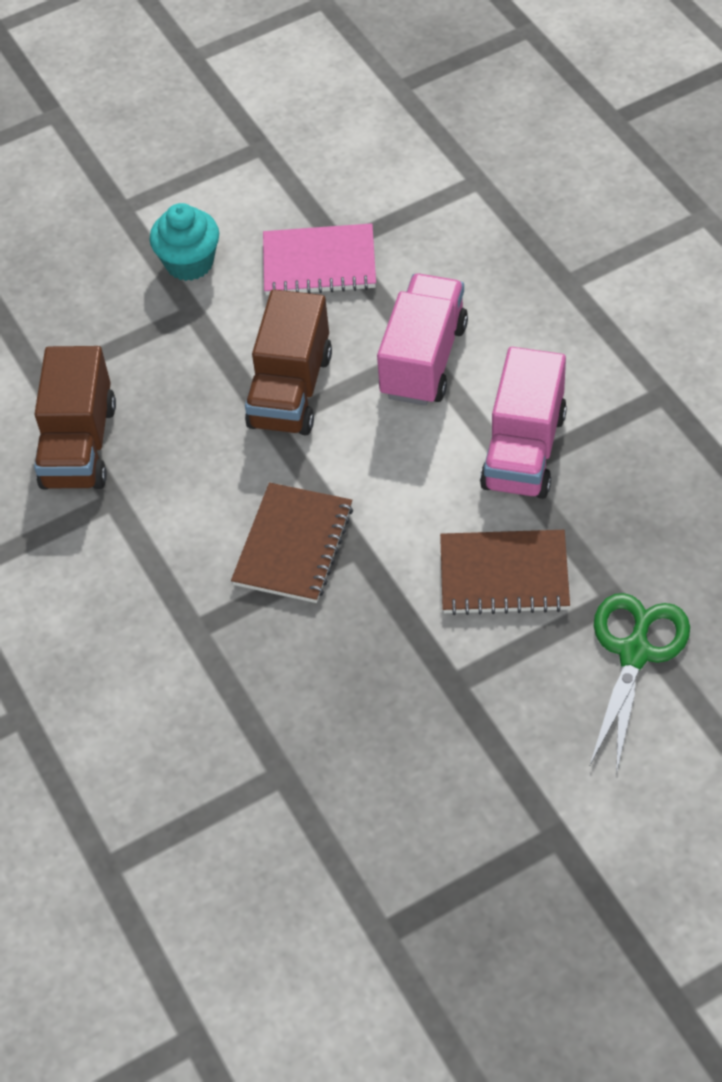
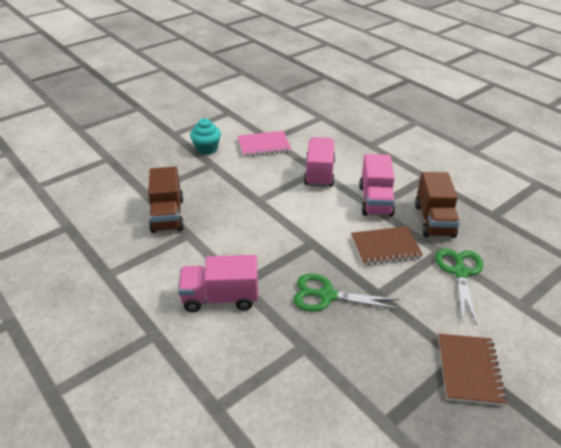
camera: 15 degrees left, 15 degrees down
brown notebook [231,483,353,603] -> brown notebook moved to [438,334,507,406]
brown truck [245,289,332,435] -> brown truck moved to [415,172,460,238]
none -> pink truck [178,255,258,312]
none -> green scissors [293,274,400,312]

